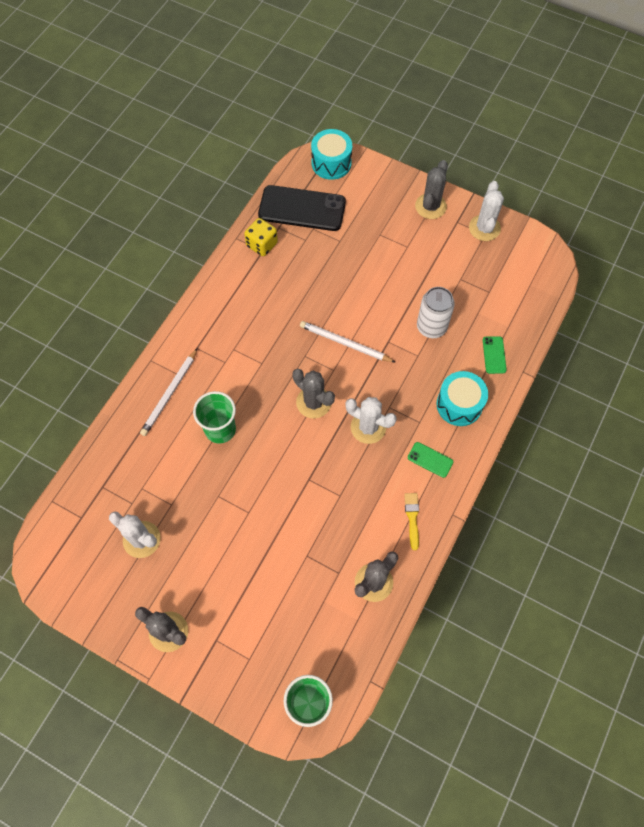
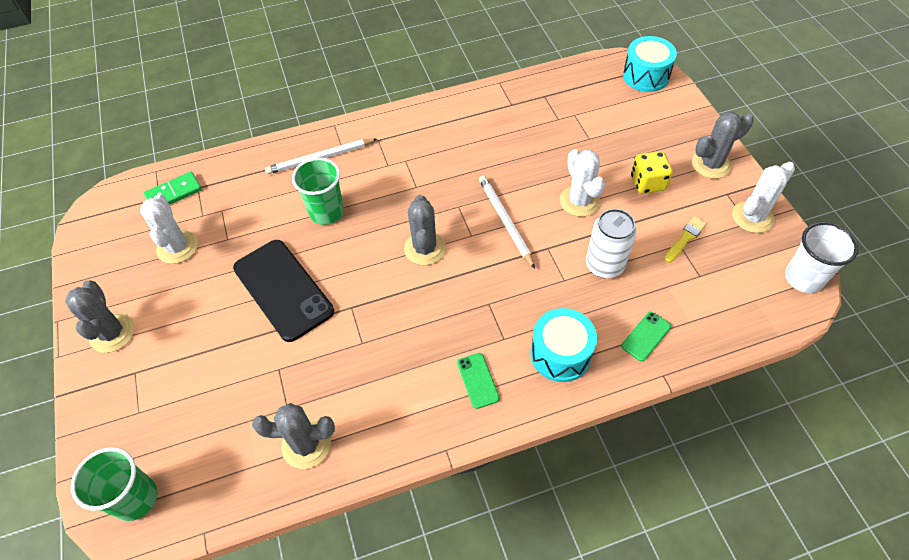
camera: 45 degrees right, 10 degrees down
yellow dice [244,218,278,256] -> yellow dice moved to [631,151,673,194]
black phone [258,185,346,231] -> black phone moved to [233,240,334,342]
white cactus [345,397,397,444] -> white cactus moved to [560,149,605,217]
yellow brush [404,493,419,550] -> yellow brush moved to [664,216,707,263]
none -> green domino [144,172,202,205]
none -> white cup [785,222,858,293]

